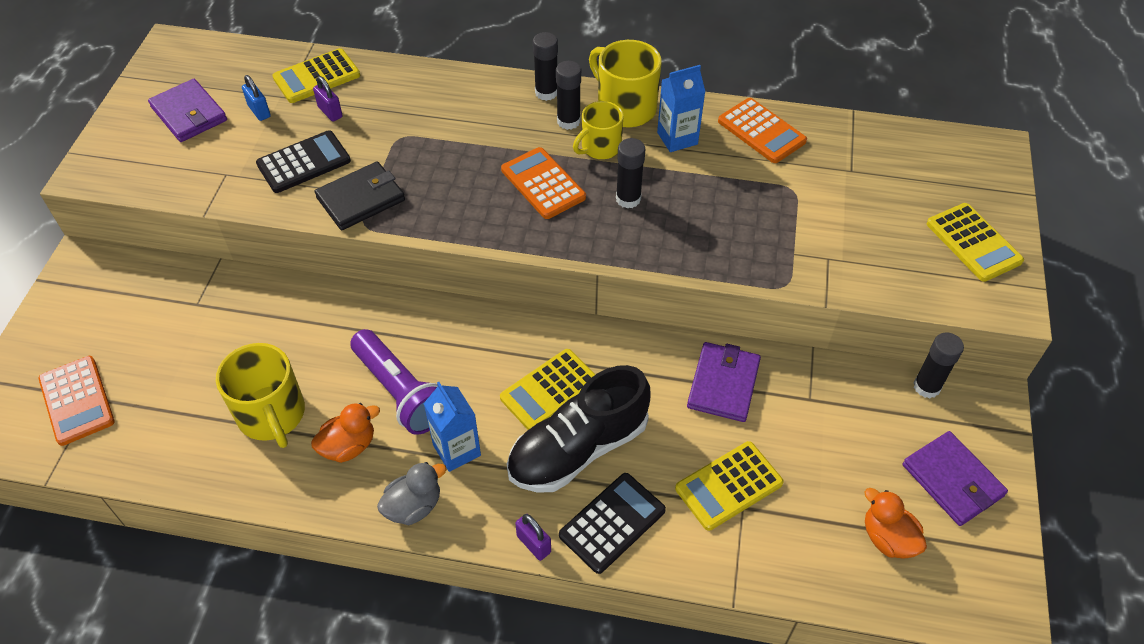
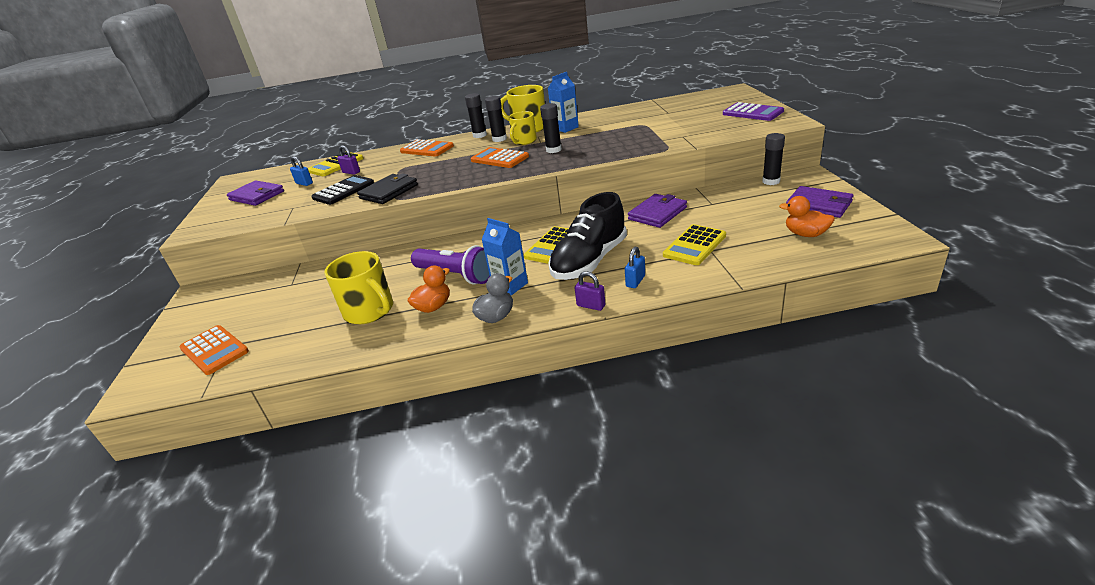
camera: 15 degrees left, 20 degrees down
black calculator [559,473,666,574] -> blue padlock [625,247,645,288]
purple wallet [687,342,761,422] -> purple wallet turned 45 degrees clockwise [628,194,687,228]
orange calculator [718,98,807,163] -> orange calculator moved to [400,139,454,157]
yellow calculator [927,203,1024,282] -> purple calculator [723,102,784,121]

